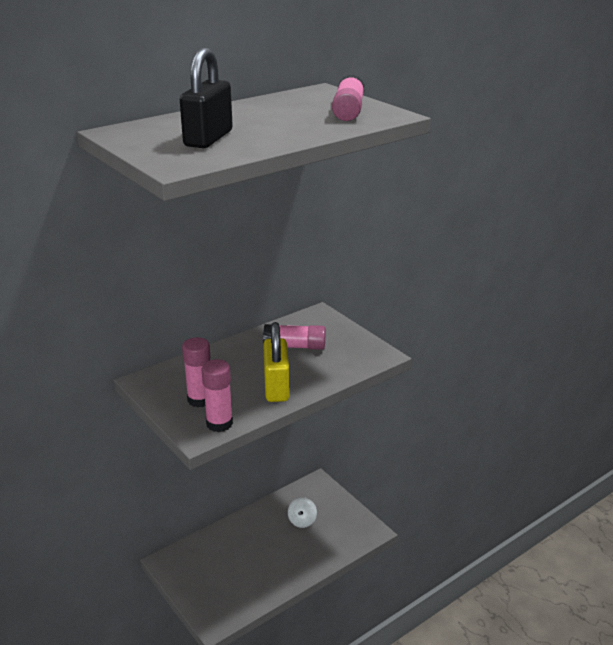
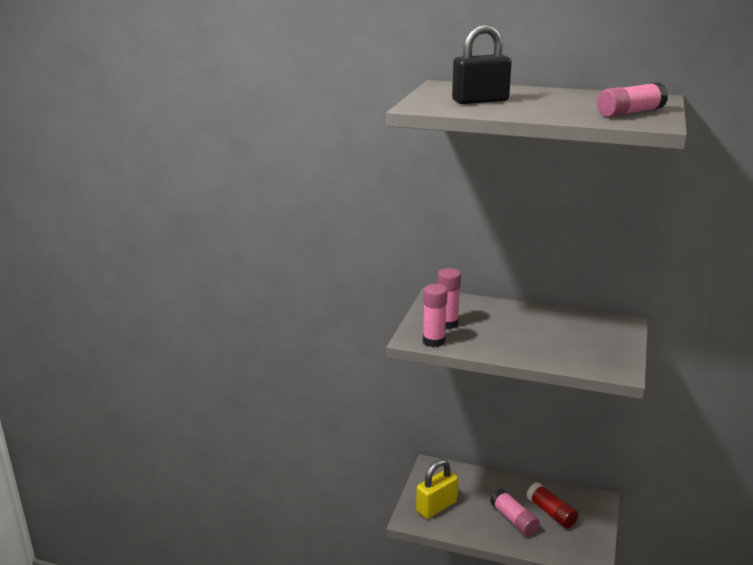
camera: 55 degrees right, 5 degrees down
yellow padlock [263,322,290,402] -> yellow padlock moved to [416,459,458,519]
pink glue stick [263,324,326,350] -> pink glue stick moved to [490,489,540,536]
white spinning top [288,497,317,528] -> red glue stick [527,482,578,528]

